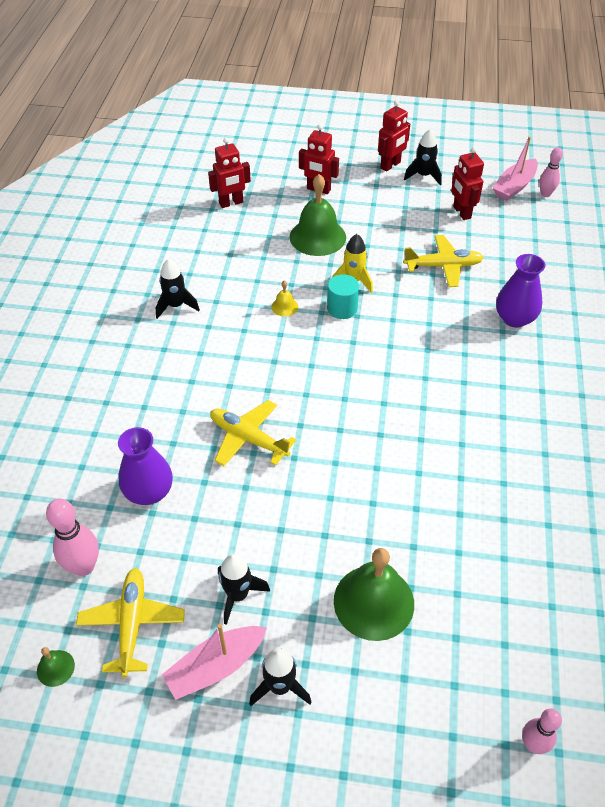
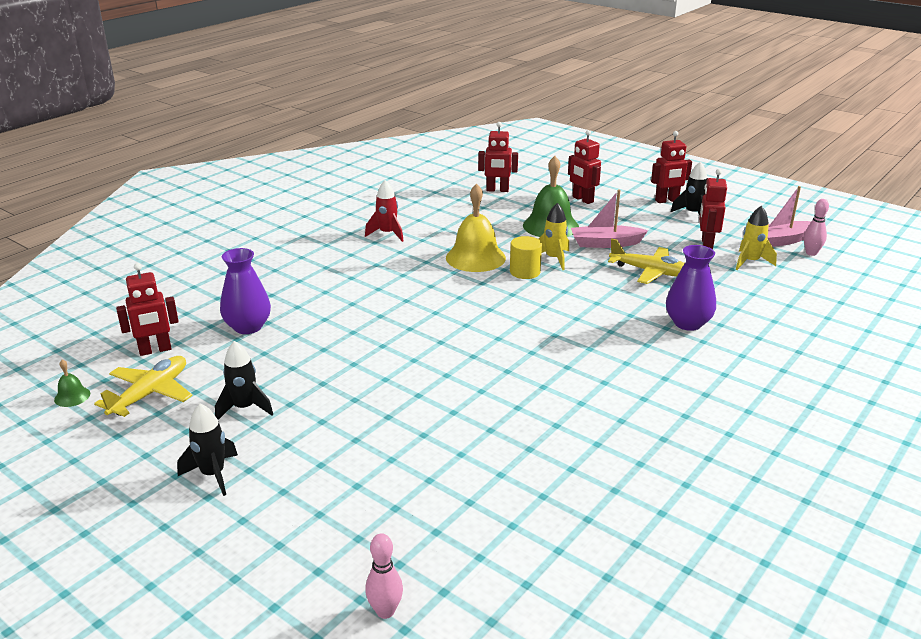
camera: 30 degrees right, 20 degrees down
pink bowling pin [46,499,99,576] -> red robot [116,263,179,356]
black rocket [156,259,200,319] -> red rocket [365,180,404,242]
pink boat [162,624,267,700] -> pink boat moved to [571,189,648,248]
yellow plane [210,400,296,466] -> none
yellow bell [272,281,298,317] -> yellow bell [446,184,506,272], size x2.28
turquoise cylinder [327,274,359,319] -> yellow cylinder [510,236,542,279]
green bell [334,548,414,641] -> none
none -> yellow rocket [736,206,777,270]

